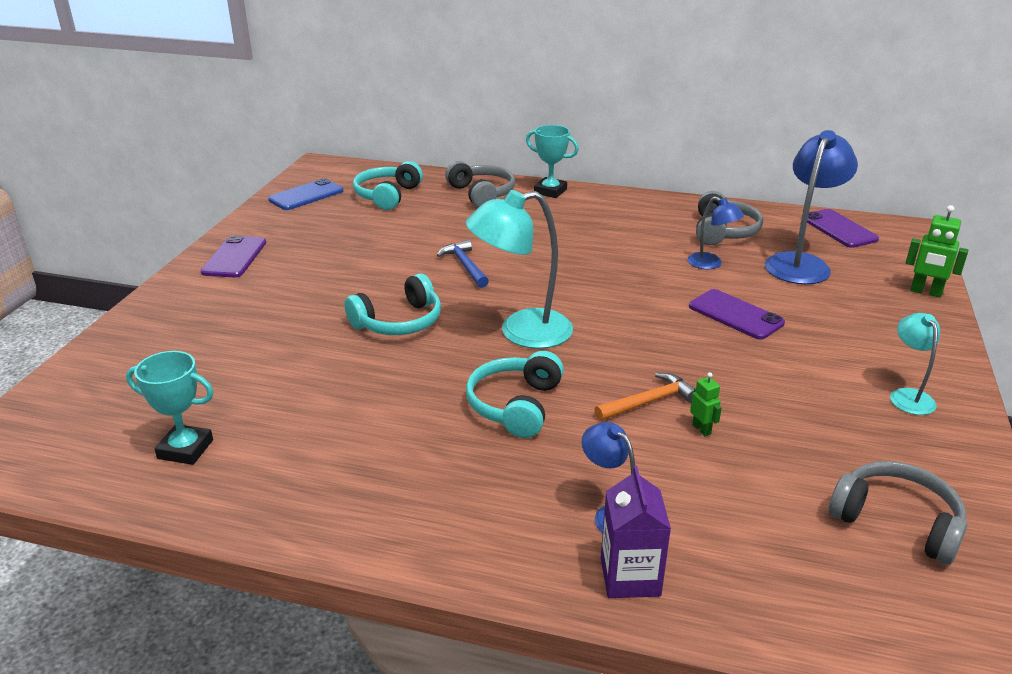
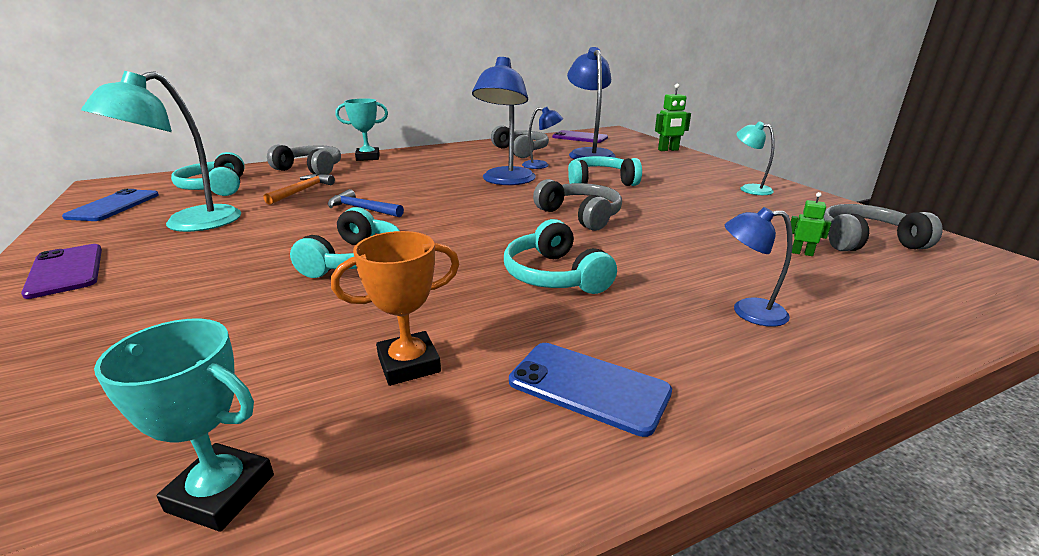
camera: 40 degrees left, 5 degrees down
turquoise trophy [126,351,214,465] -> turquoise trophy turned 45 degrees clockwise [94,319,274,532]
turquoise lamp [466,190,573,349] -> turquoise lamp moved to [81,71,241,232]
orange hammer [594,373,694,421] -> orange hammer moved to [264,174,335,205]
purple carton [601,466,671,598] -> none
purple phone [689,289,785,340] -> turquoise headphones [568,156,642,186]
green robot [690,372,722,436] -> green robot moved to [791,192,832,256]
none -> orange trophy [331,231,459,386]
none -> blue lamp [472,57,536,185]
none -> blue phone [509,343,672,437]
none -> grey headphones [533,179,622,231]

